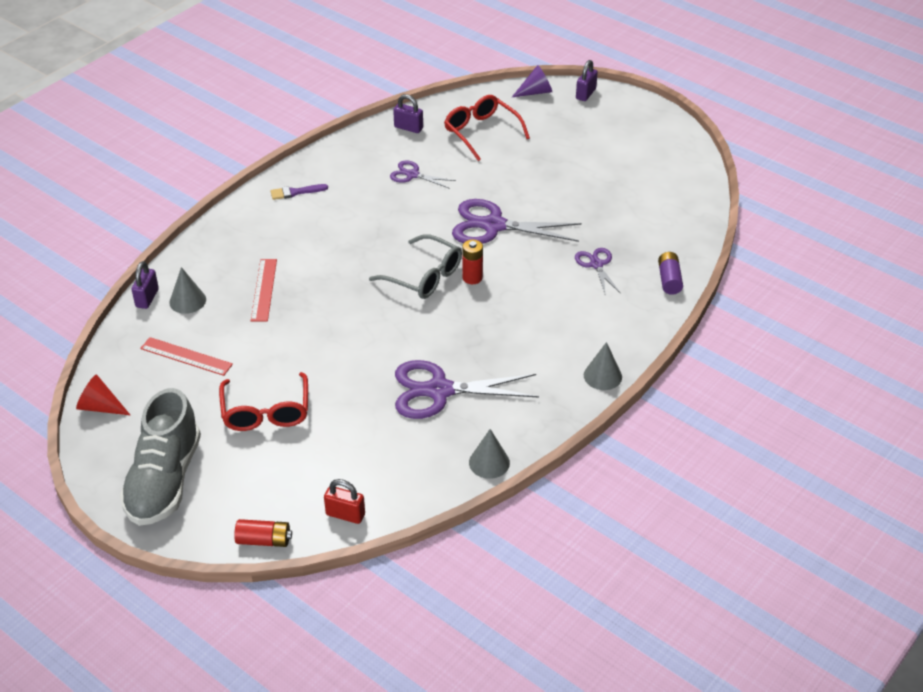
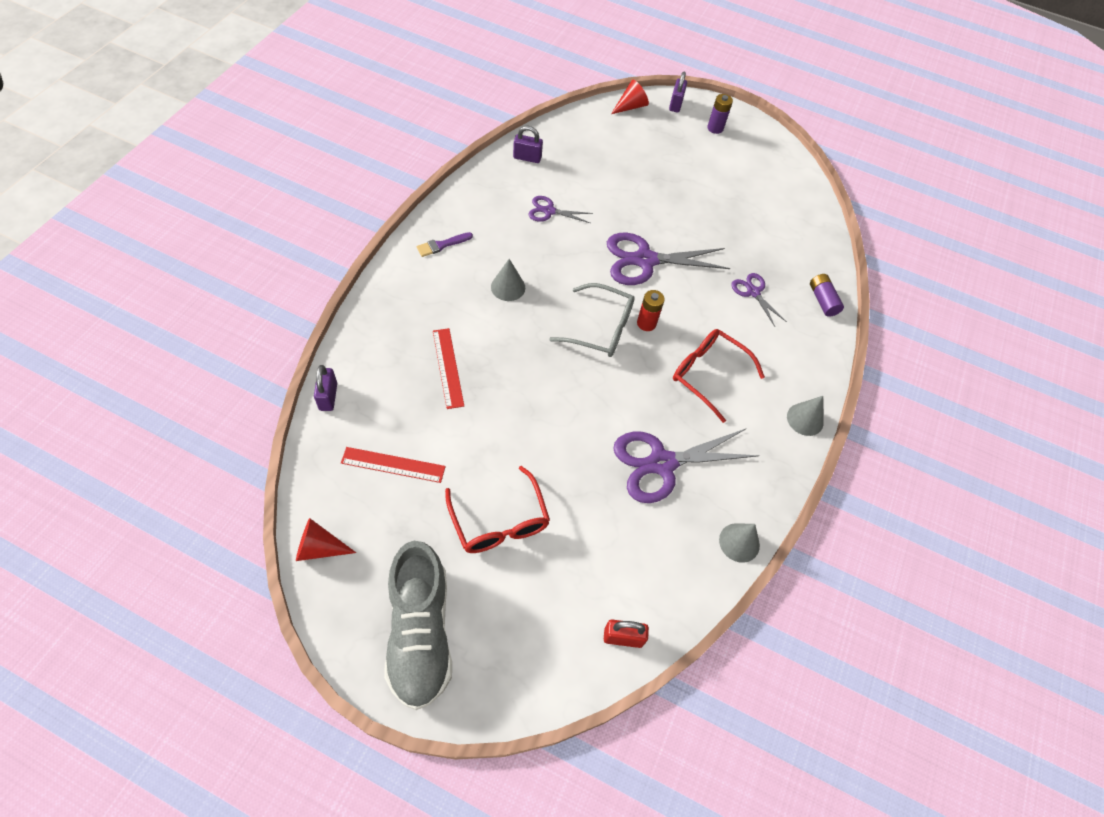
camera: 20 degrees left, 15 degrees up
grey cone [169,267,206,314] -> grey cone moved to [491,259,525,301]
red battery [234,519,292,547] -> none
red glasses [444,95,530,161] -> red glasses moved to [673,329,765,423]
purple cone [512,65,552,97] -> red cone [611,80,649,114]
none -> purple battery [707,94,733,134]

